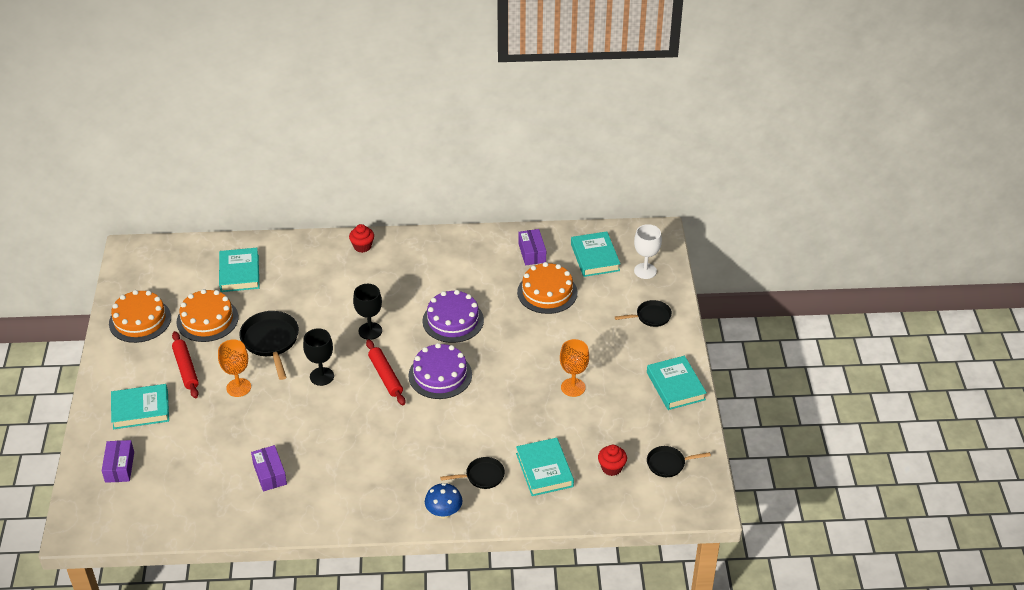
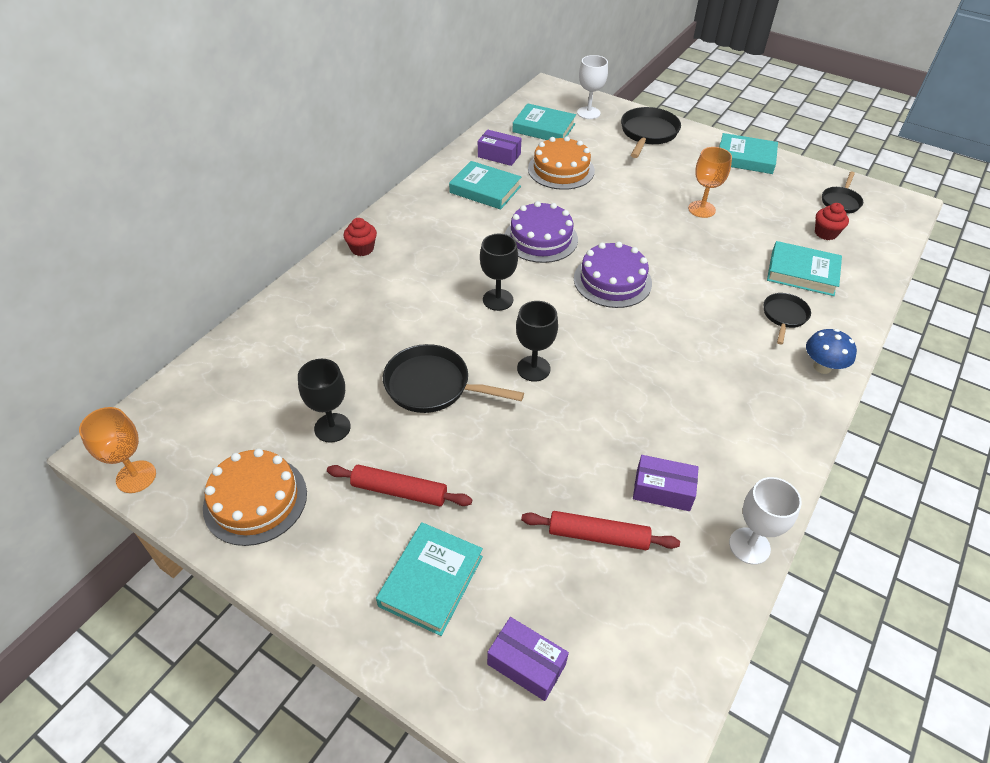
camera: 55 degrees left, 5 degrees up
orange cake [176,289,239,342] -> black goblet [298,359,351,443]
orange goblet [218,340,251,397] -> orange goblet moved to [79,407,156,493]
turquoise book [219,248,259,292] -> turquoise book moved to [449,161,521,209]
red rolling pin [366,339,406,405] -> red rolling pin moved to [521,511,680,550]
black pan [615,300,672,327] -> black pan [621,107,681,158], size x1.67
none -> white goblet [729,477,802,565]

